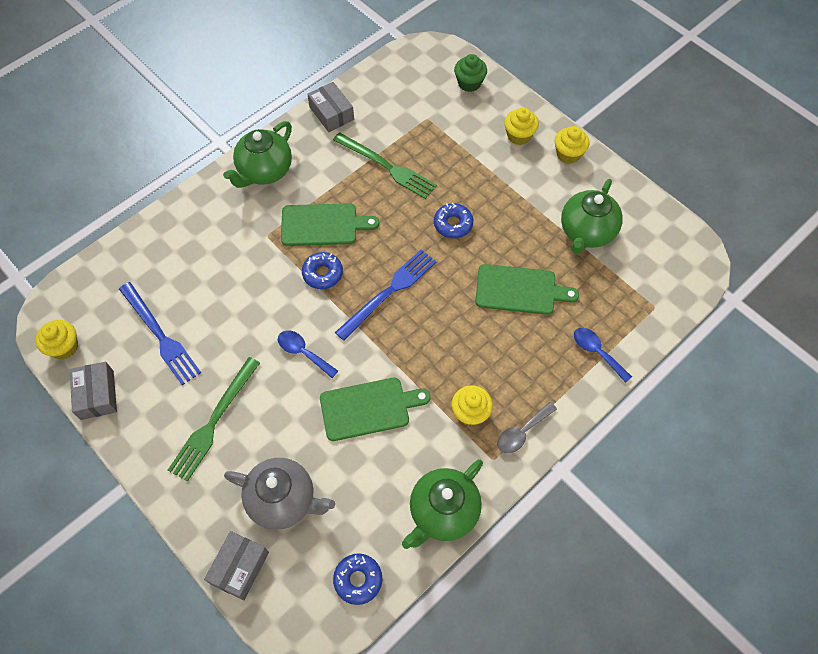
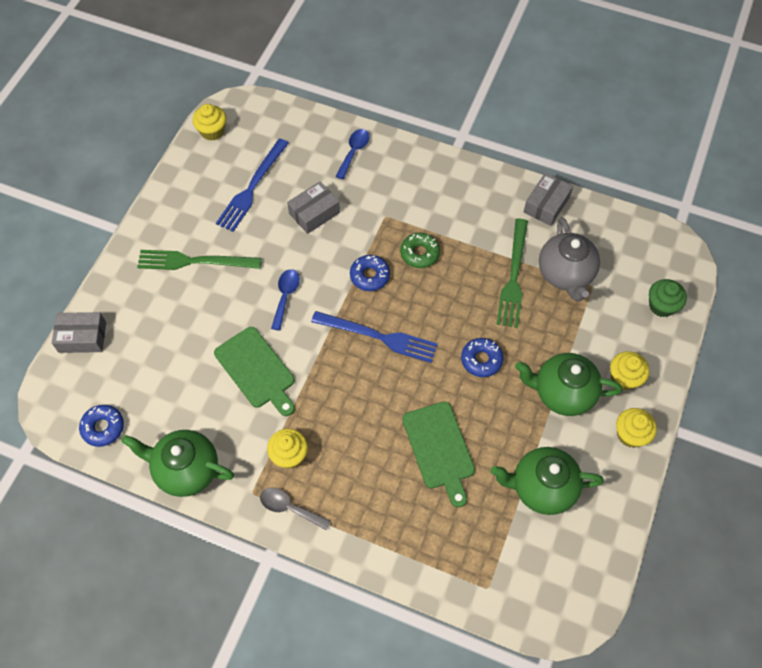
camera: 65 degrees right, 0 degrees up
grey box [70,362,117,420] -> grey box moved to [287,181,340,234]
green teapot [223,121,292,188] -> green teapot moved to [515,353,622,416]
grey teapot [224,458,335,530] -> grey teapot moved to [539,217,600,301]
green cutting board [281,203,379,246] -> green donut [400,233,440,268]
blue spoon [574,328,632,383] -> blue spoon moved to [335,129,370,179]

